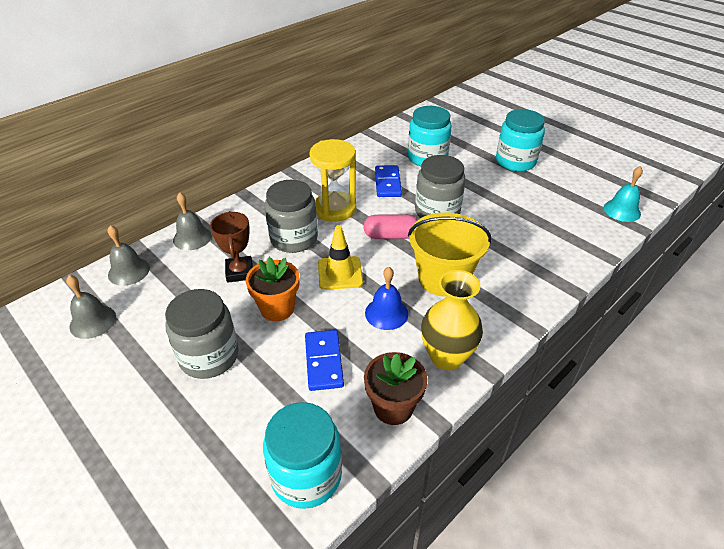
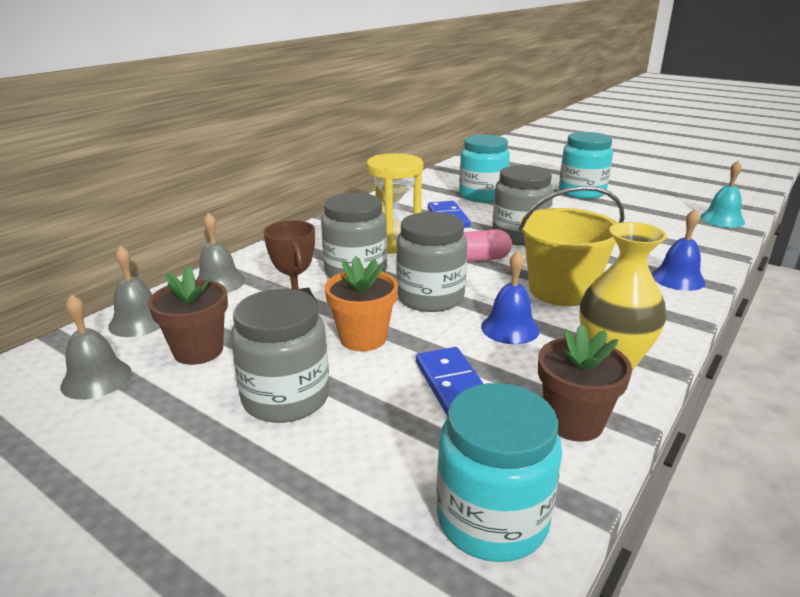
camera: 10 degrees left, 15 degrees down
yellow traffic cone [318,225,363,290] -> grey jar [396,212,467,312]
none -> brown flower pot [148,267,228,365]
none -> blue bell [652,209,705,291]

